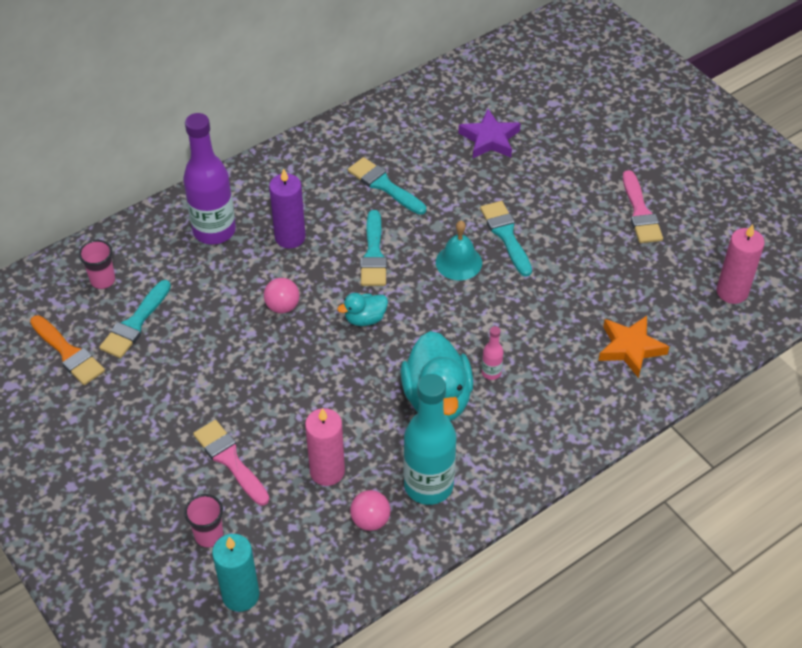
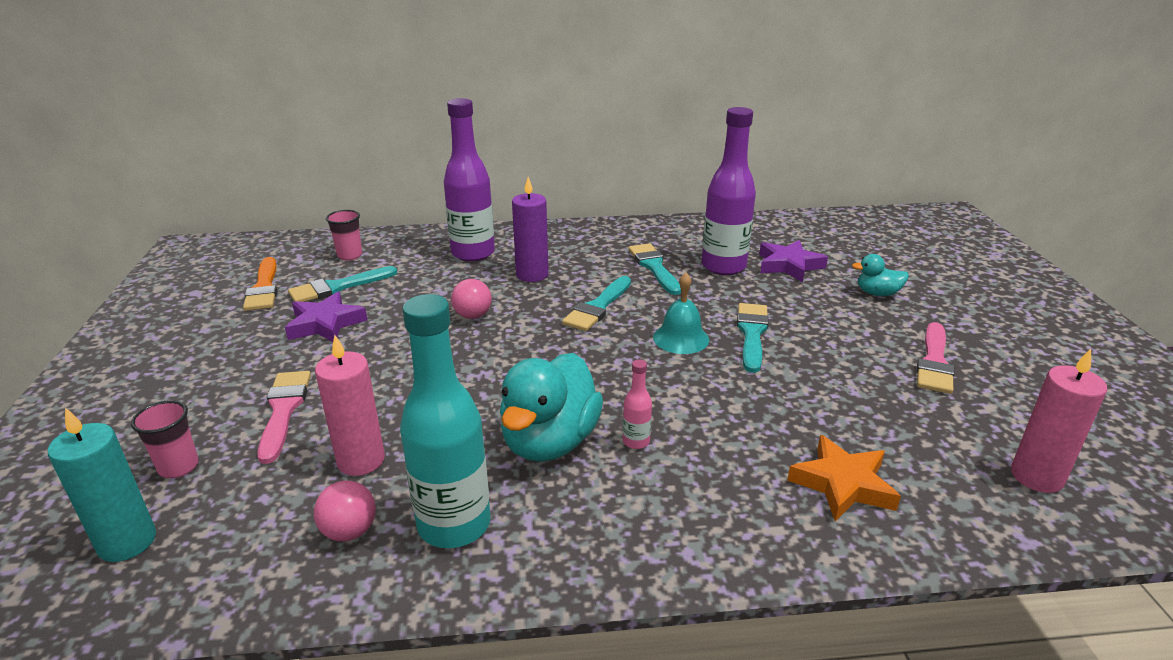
camera: 30 degrees right, 20 degrees down
turquoise duck [337,293,388,326] -> turquoise duck moved to [852,254,909,296]
none -> purple star [285,292,368,342]
none -> purple bottle [702,107,756,275]

